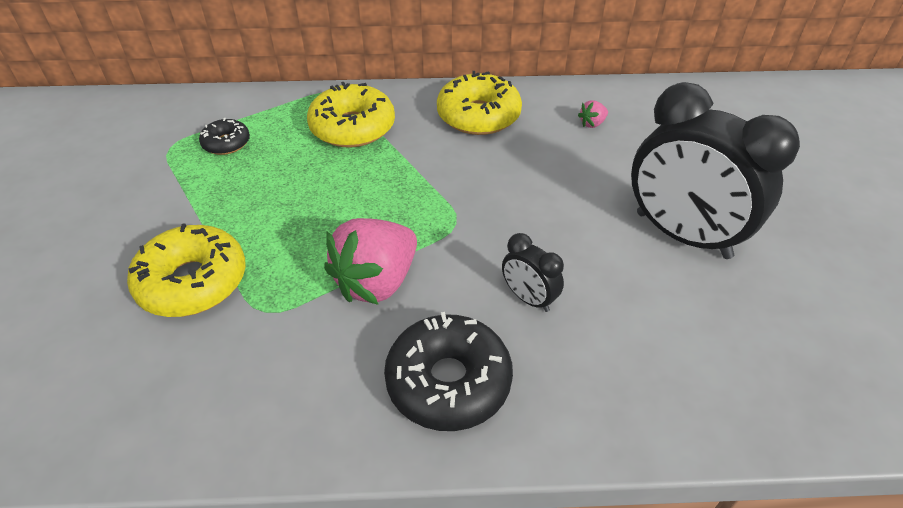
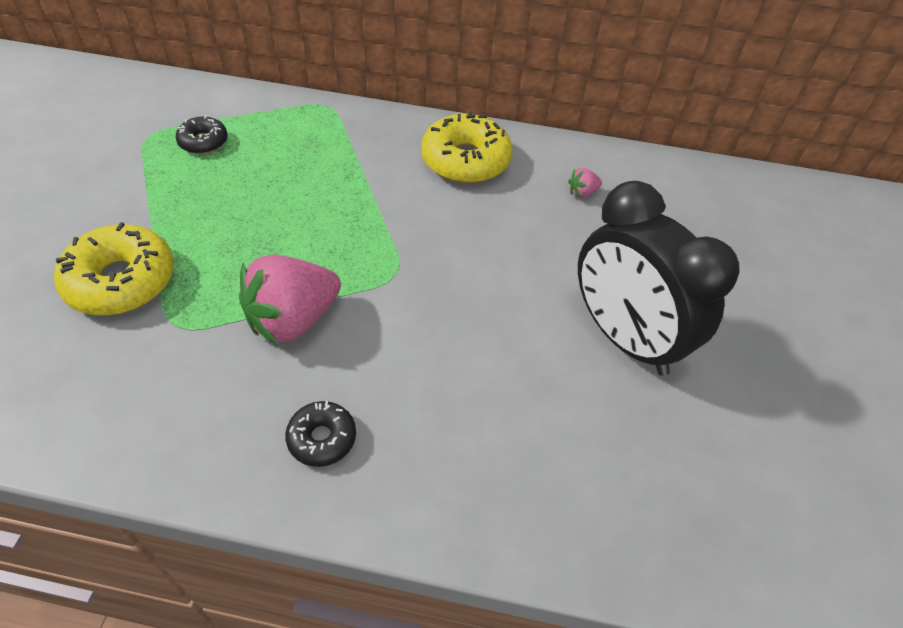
camera: 10 degrees right, 5 degrees up
yellow donut [307,82,395,148] -> none
black donut [384,312,513,431] -> black donut [285,401,356,467], size x0.55
black clock [502,233,564,312] -> none

